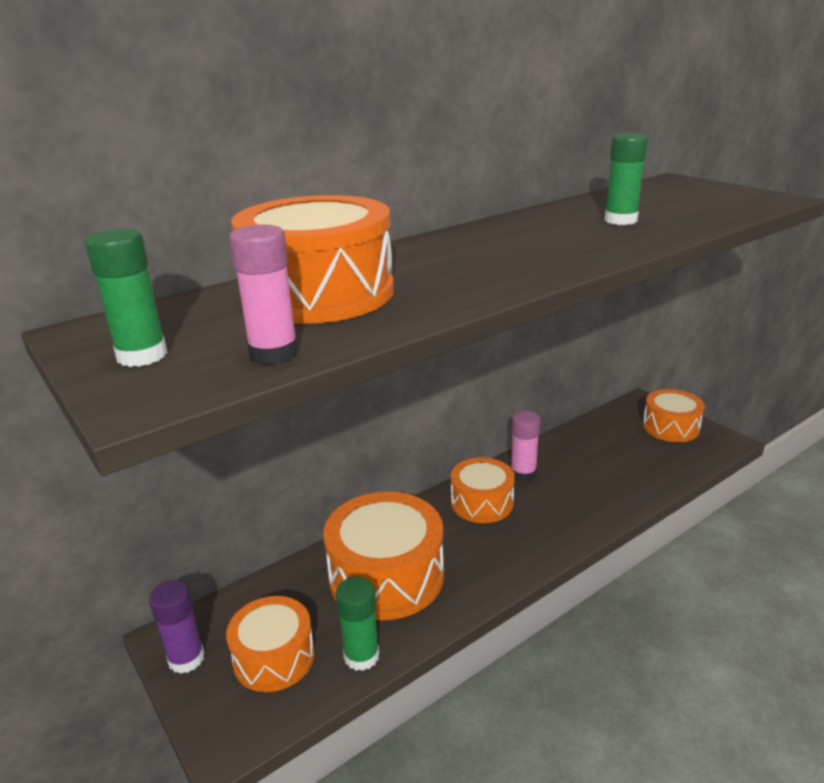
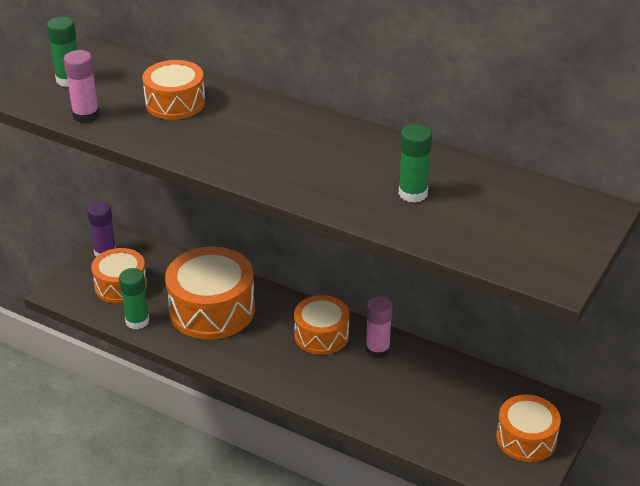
camera: 65 degrees right, 10 degrees up
orange drum [231,195,394,324] -> orange drum [142,60,205,120], size x0.62

